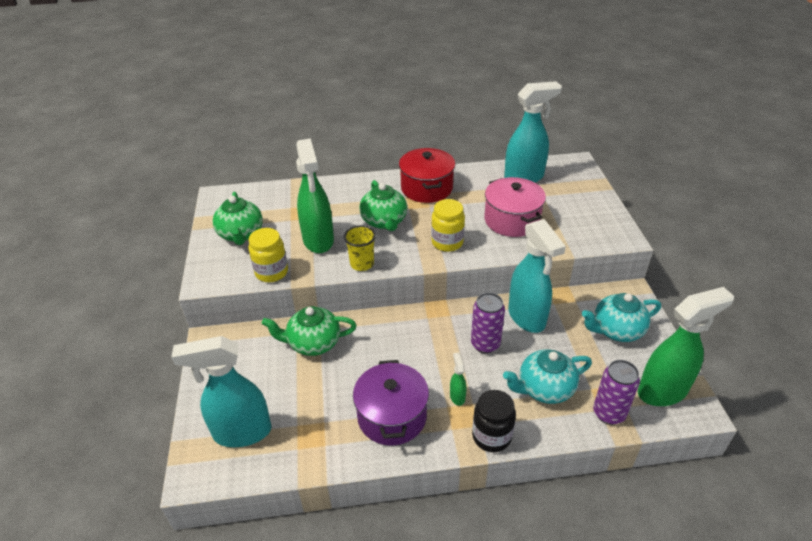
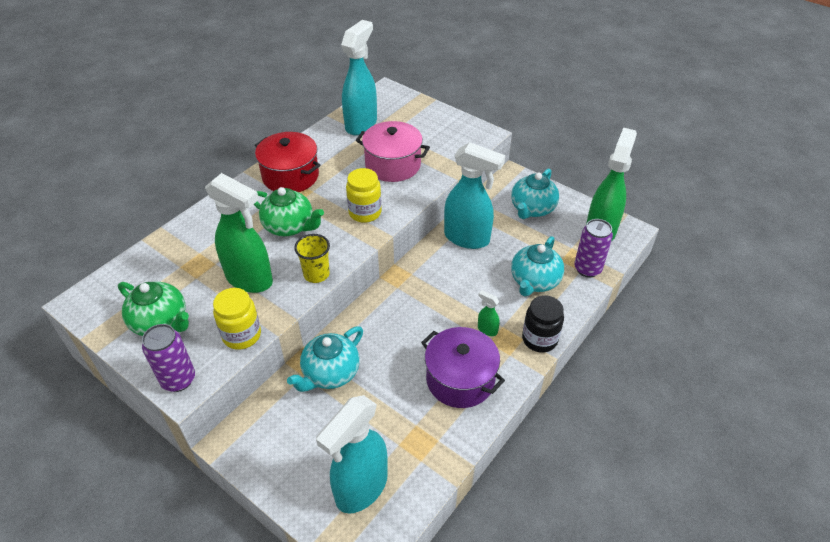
camera: 45 degrees left, 5 degrees up
green teapot [262,306,357,356] -> turquoise teapot [287,326,363,392]
purple can [471,293,505,354] -> purple can moved to [142,324,195,392]

